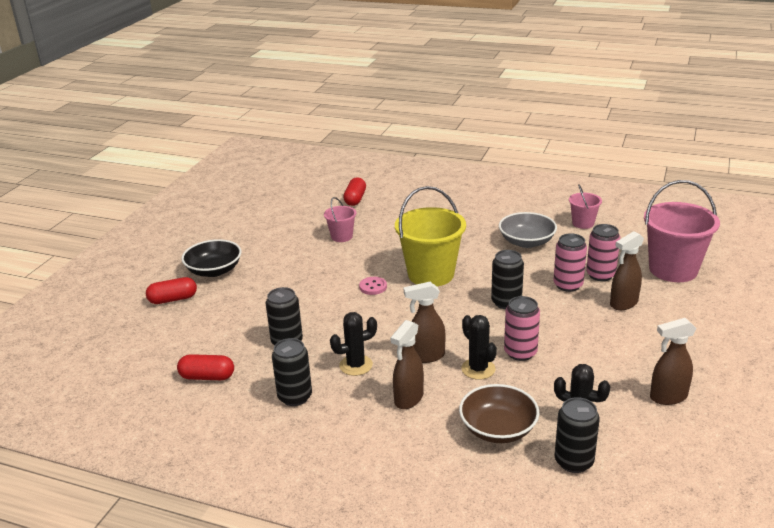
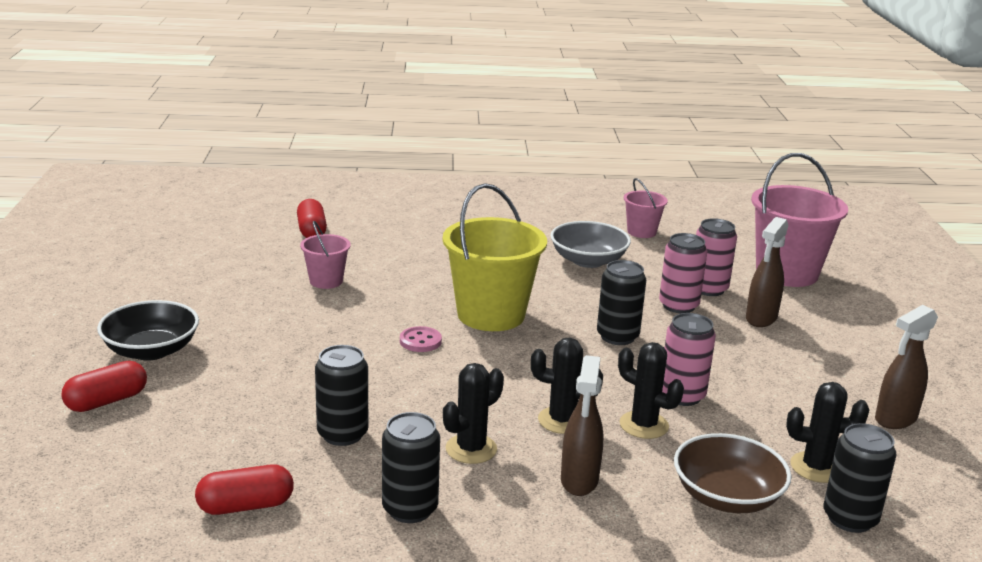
camera: 25 degrees left, 5 degrees down
brown spray bottle [404,282,446,363] -> black cactus [531,338,603,434]

